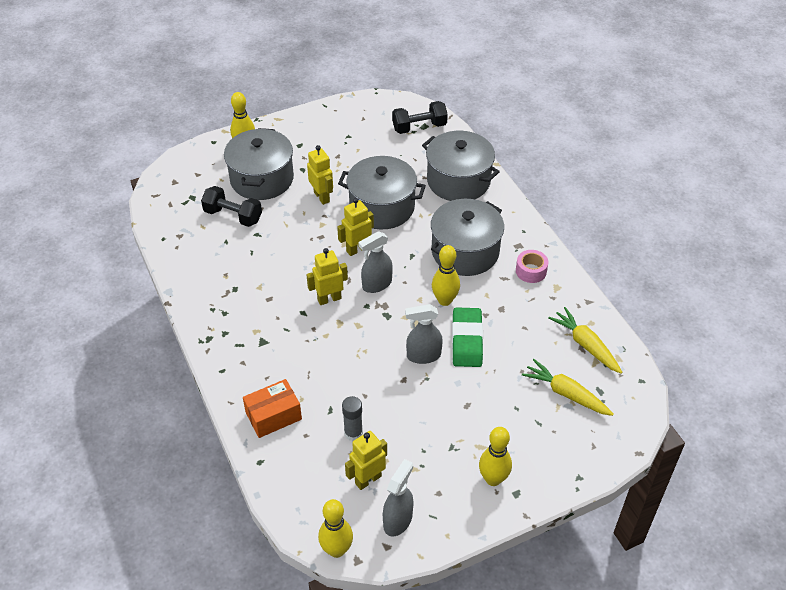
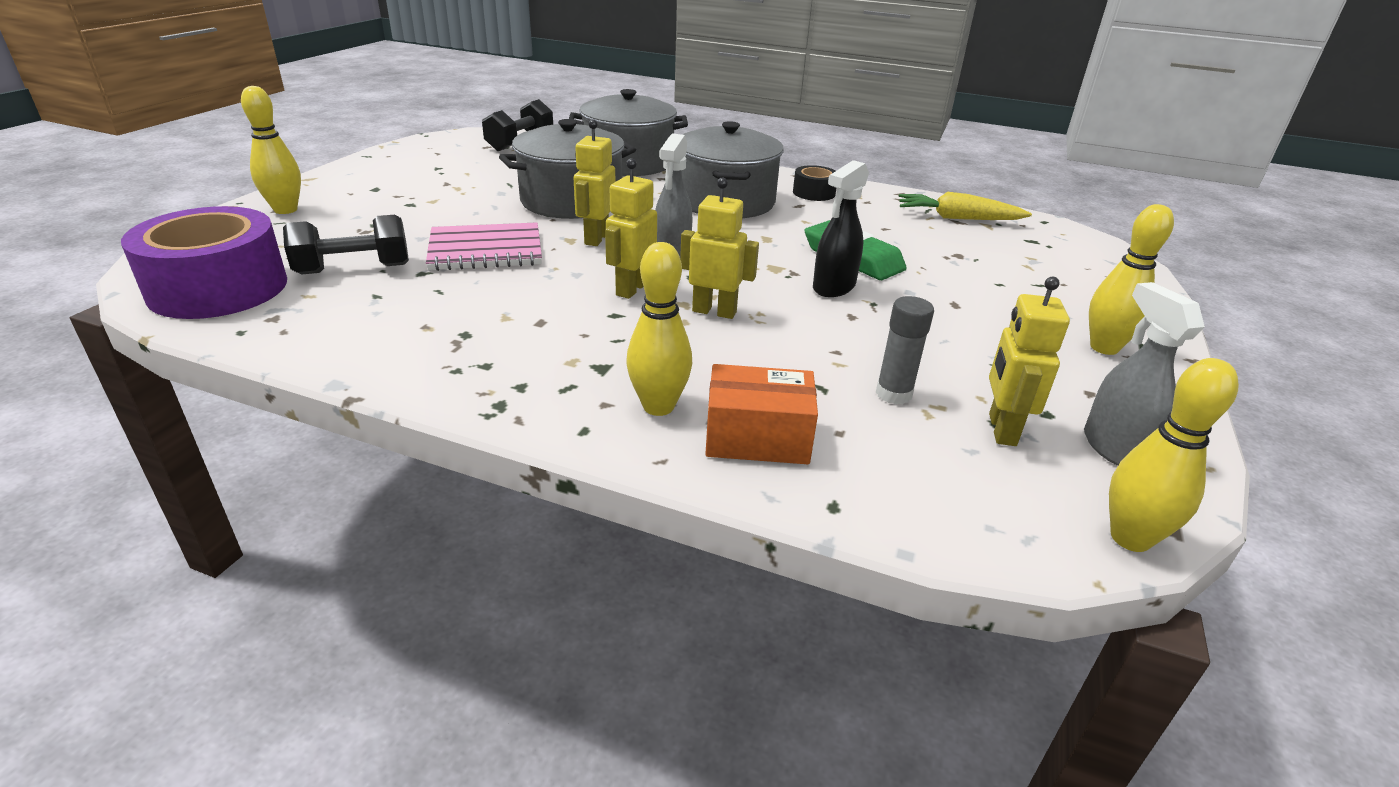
camera: 45 degrees left, 15 degrees down
grey pot [224,128,294,200] -> none
orange box [243,379,302,438] -> orange box turned 75 degrees clockwise [705,364,818,464]
yellow robot [307,145,333,205] -> yellow robot moved to [680,177,759,319]
grey spray bottle [405,304,443,364] -> black spray bottle [813,160,869,297]
yellow bowling pin [432,245,460,306] -> yellow bowling pin moved to [626,242,692,416]
pink tape [516,250,549,283] -> black tape [793,165,836,201]
yellow carrot [522,359,614,416] -> none
none -> purple tape [121,206,287,319]
none -> pink notebook [426,222,542,271]

